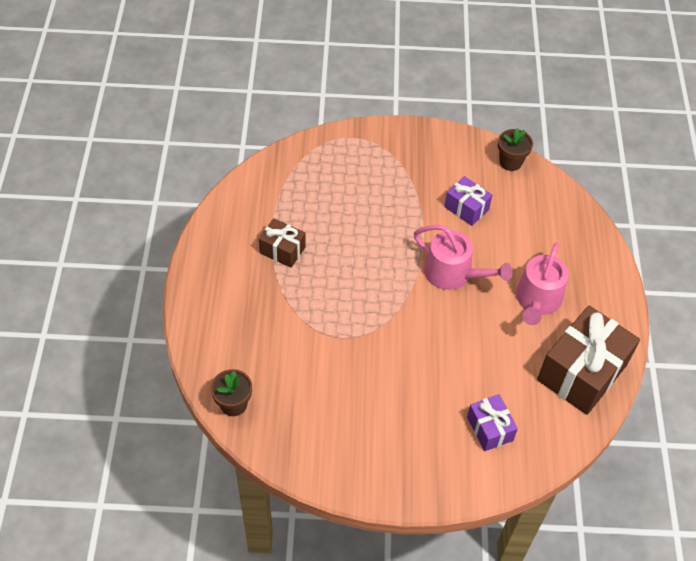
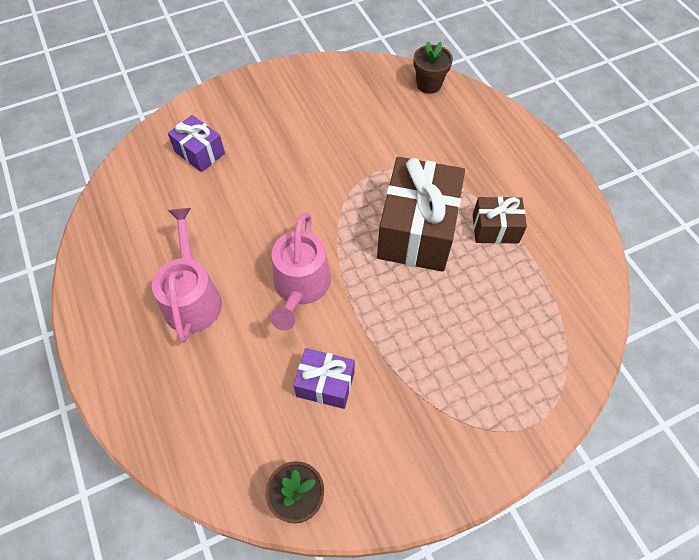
camera: 155 degrees right, 5 degrees up
pink watering can [414,225,512,290] -> pink watering can turned 90 degrees counterclockwise [271,212,331,330]
brown gift [537,305,640,415] -> brown gift moved to [377,157,465,272]

